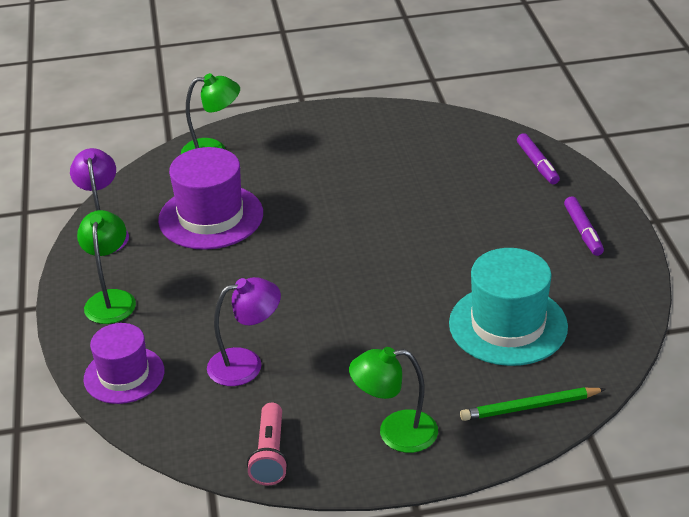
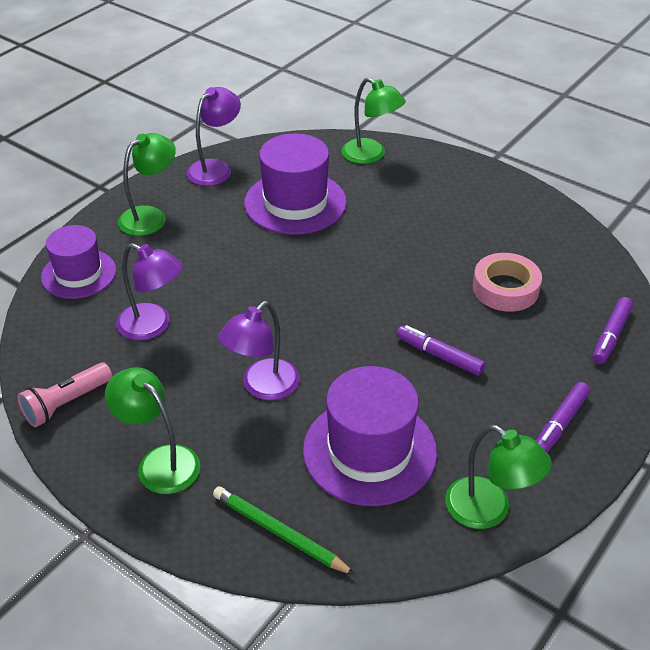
camera: 45 degrees right, 5 degrees up
turquoise hat [449,248,568,366] -> purple hat [303,366,437,506]
none -> purple lamp [218,301,300,400]
none -> purple marker [396,325,485,376]
none -> green lamp [445,425,552,529]
none -> pink tape [473,253,542,312]

